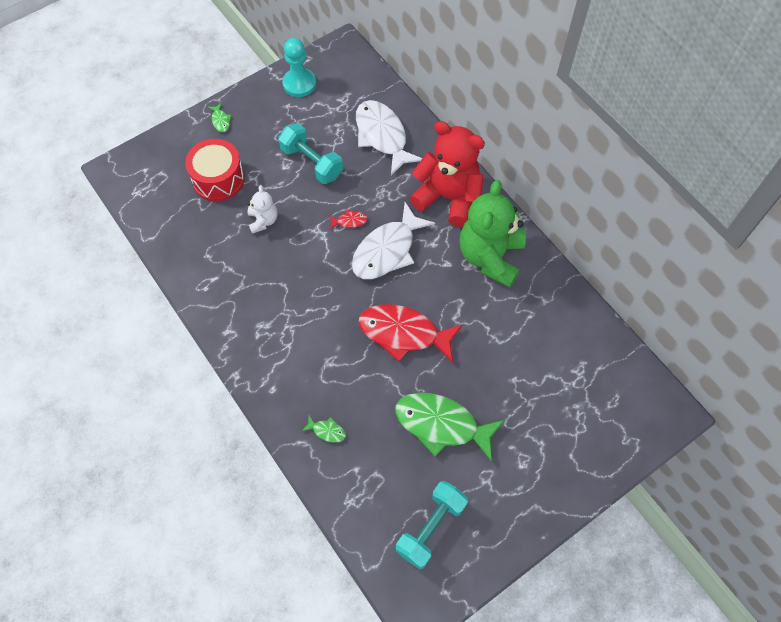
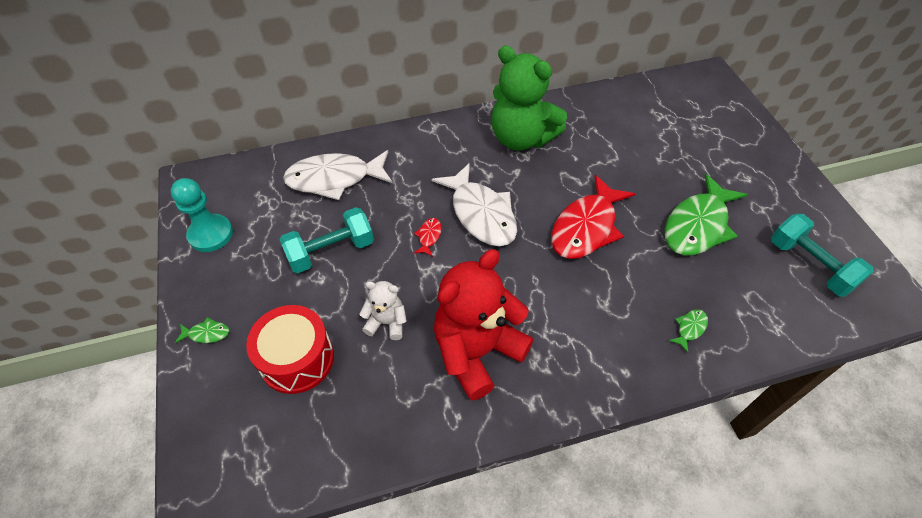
camera: 70 degrees left, 10 degrees down
red teddy bear [410,121,485,227] -> red teddy bear moved to [434,249,533,401]

